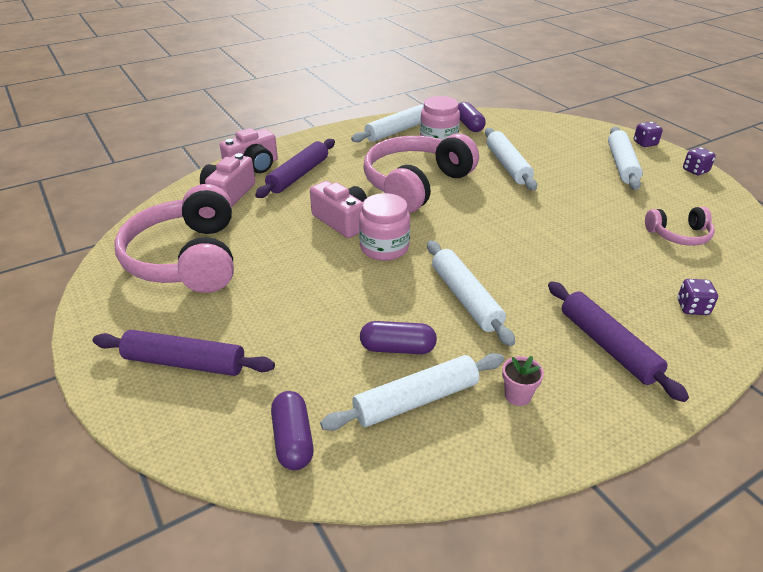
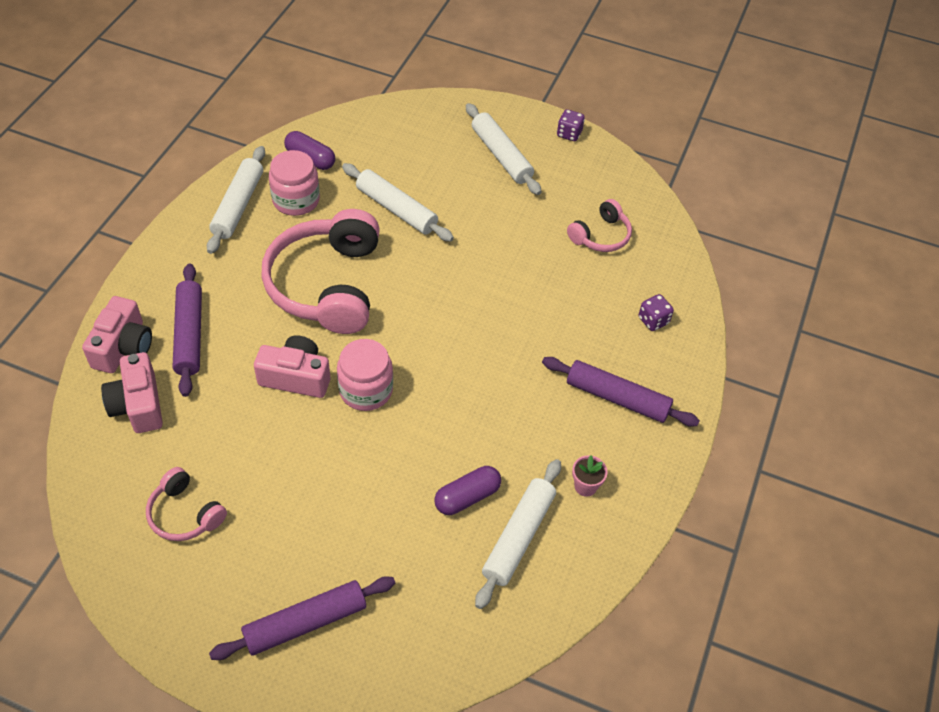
camera: 40 degrees left, 15 degrees up
pink headphones [114,184,234,293] -> pink headphones [146,467,227,541], size x0.49
purple capsule [271,391,314,470] -> none
white rolling pin [427,240,515,346] -> none
purple dice [634,122,663,147] -> none

